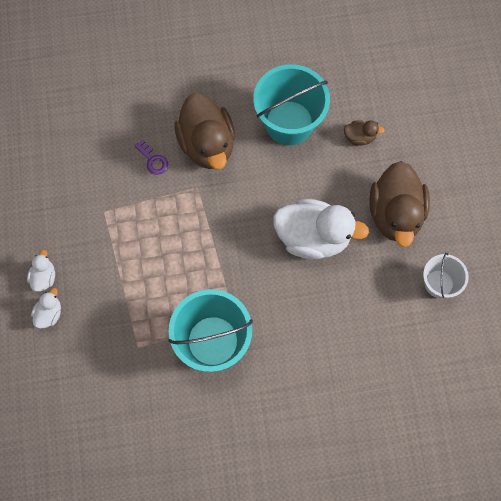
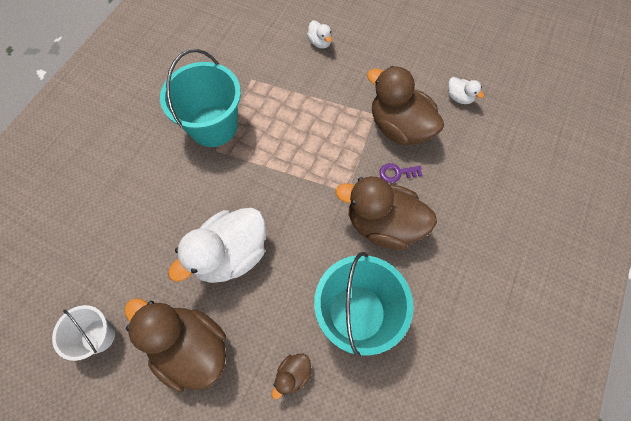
camera: 125 degrees right, 5 degrees down
white duck [27,250,55,291] -> white duck moved to [448,77,484,104]
none -> brown duck [367,66,444,145]

